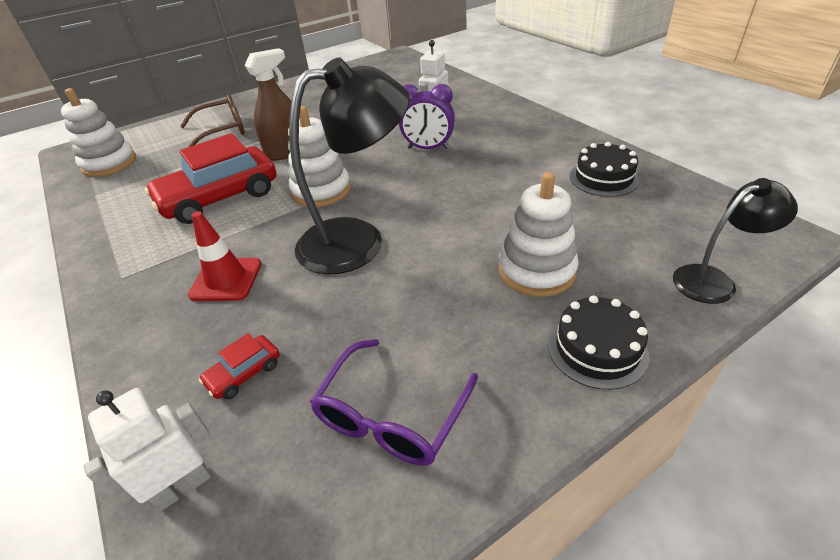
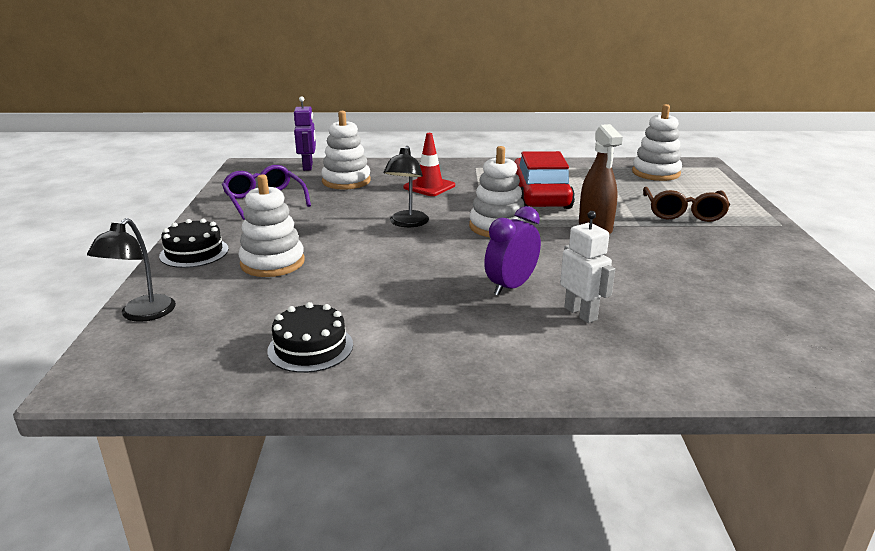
camera: 120 degrees right, 15 degrees down
white robot [84,388,211,511] -> purple robot [294,96,316,171]
red car [199,333,280,399] -> white stacking toy [321,111,371,190]
black lamp [289,57,410,275] -> black lamp [384,146,429,227], size x0.56

